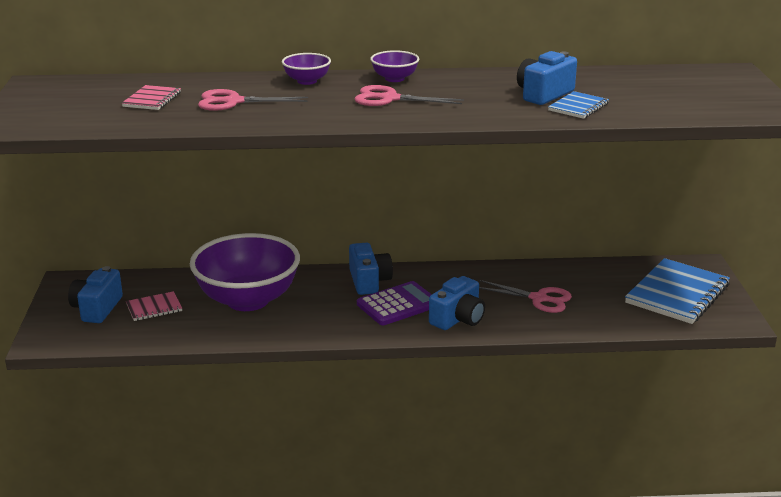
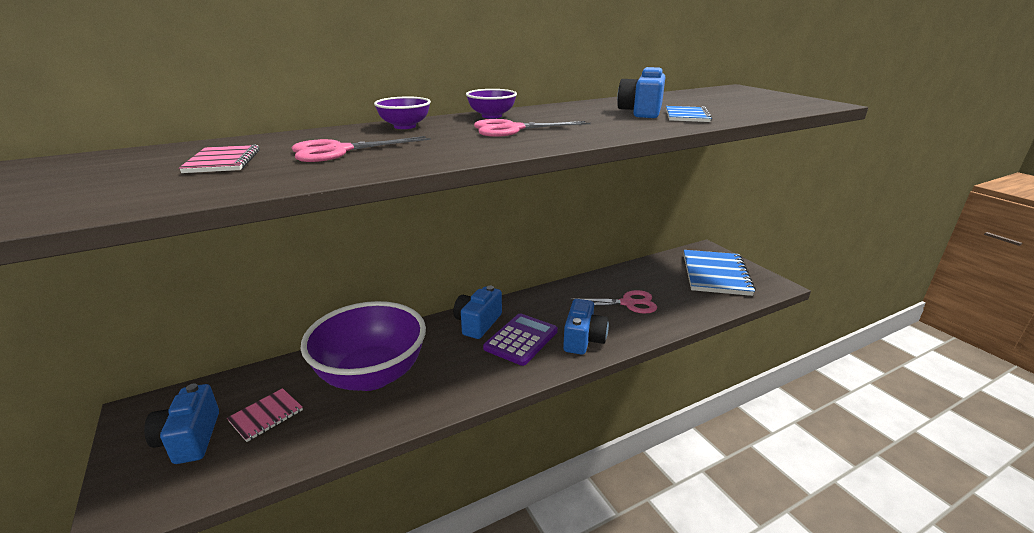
camera: 25 degrees left, 0 degrees up
blue camera [349,243,393,295] -> blue camera turned 120 degrees counterclockwise [453,286,502,339]

